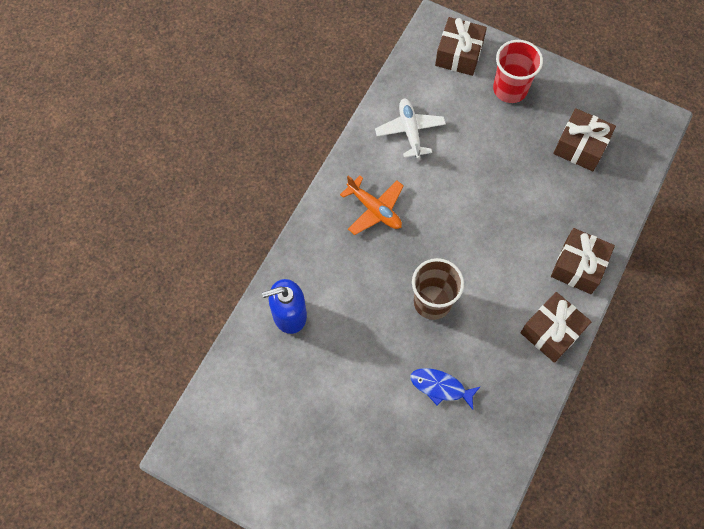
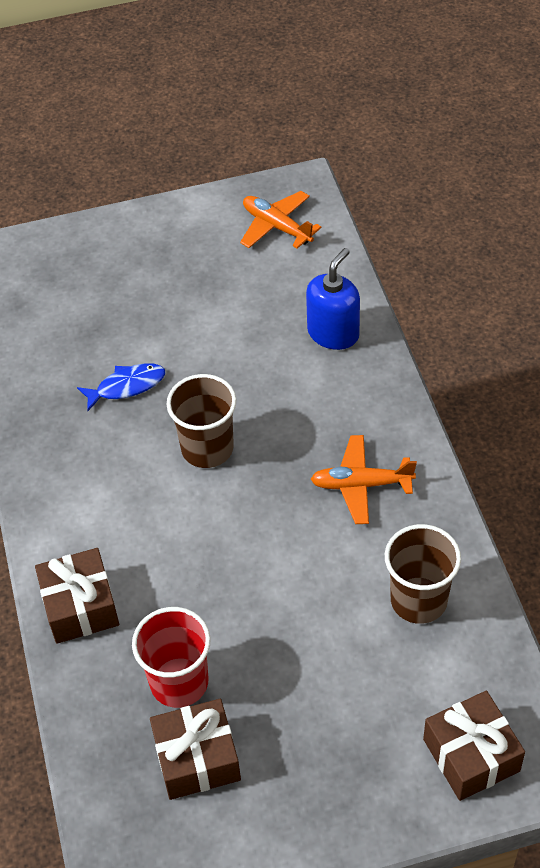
camera: 140 degrees right, 15 degrees down
white plane [375,99,446,159] -> brown cup [385,524,461,624]
red cup [493,40,543,103] -> red cup moved to [132,607,211,708]
brown gift [520,292,591,363] -> none
none -> orange plane [240,191,321,249]

